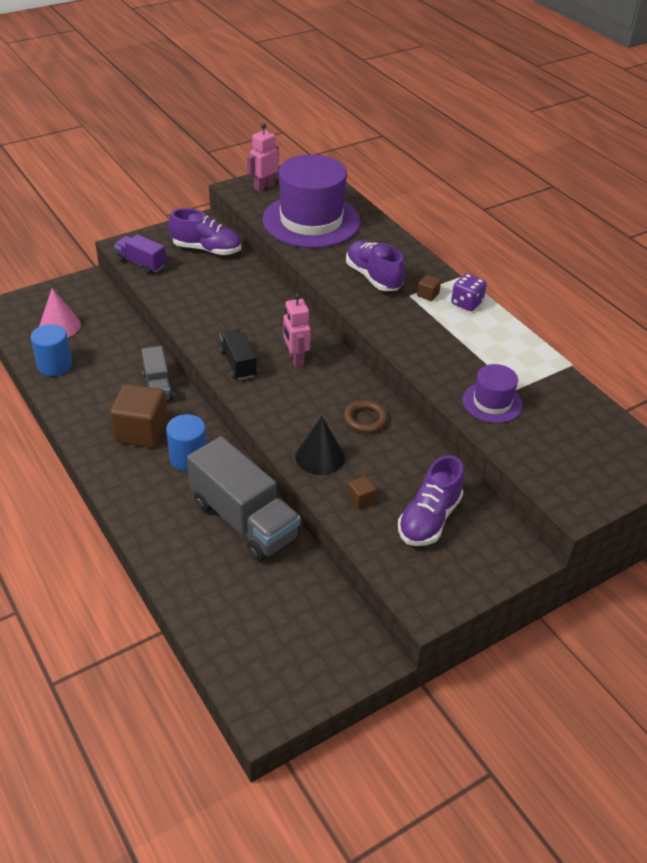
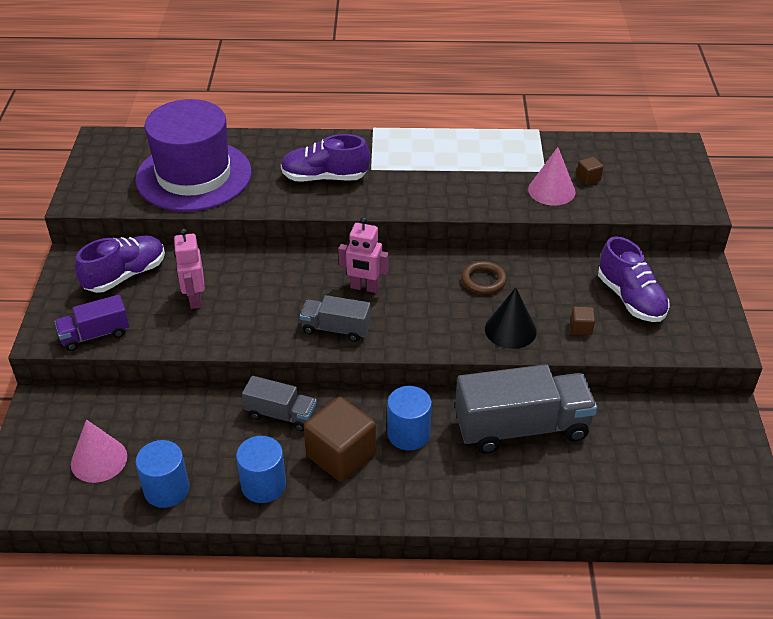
camera: 55 degrees left, 0 degrees up
black truck [220,329,257,380] -> grey truck [300,295,371,342]
pink robot [247,123,279,192] -> pink robot moved to [173,228,205,309]
brown cube [417,275,441,301] -> brown cube moved to [576,157,603,185]
purple dice [451,273,487,311] -> none
purple hat [462,364,523,423] -> pink cone [528,147,575,206]
none -> blue cylinder [236,436,286,503]

